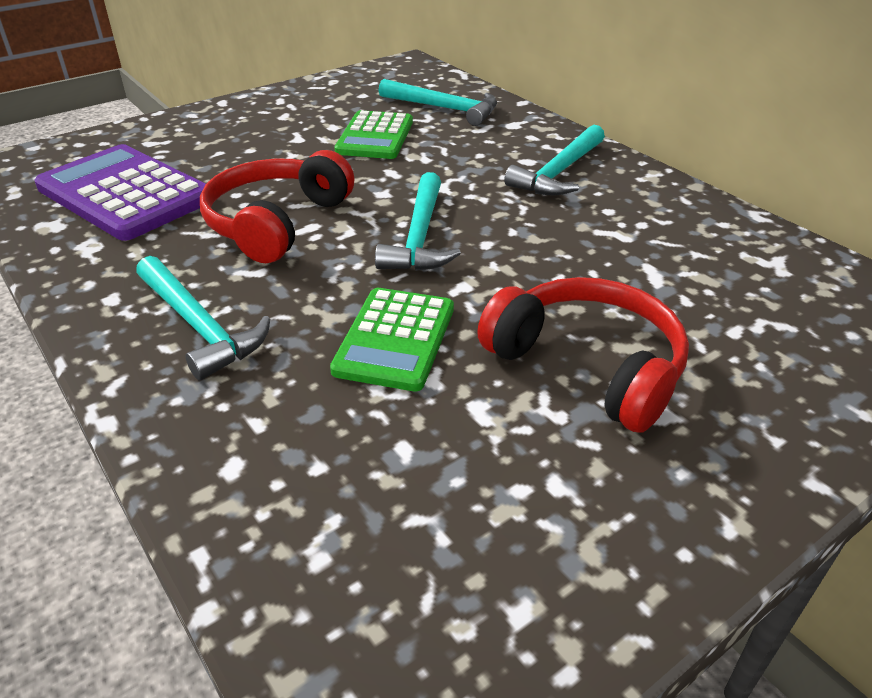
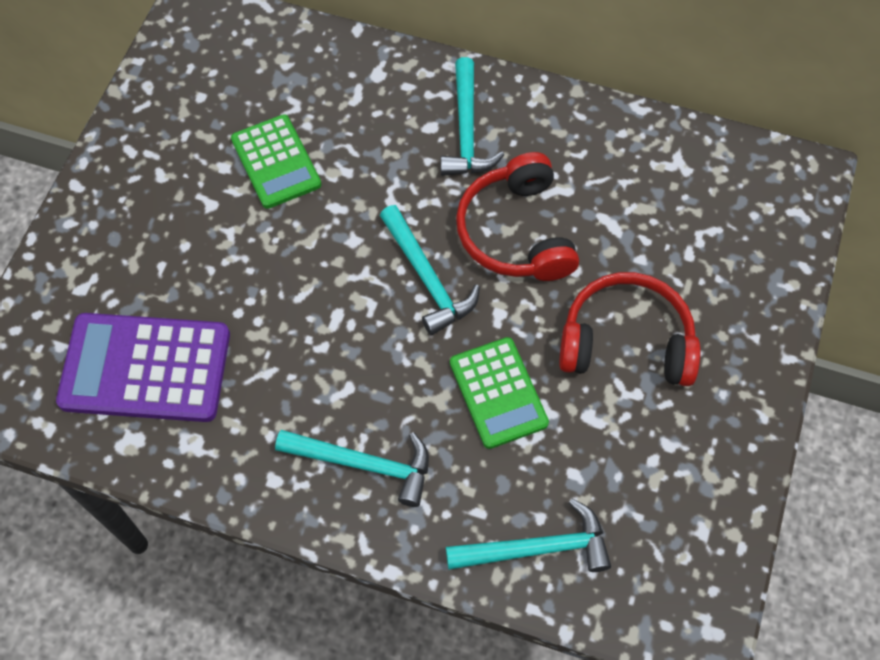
camera: 35 degrees left, 25 degrees up
red headphones [200,150,354,263] -> red headphones moved to [456,152,579,281]
turquoise hammer [378,79,497,126] -> turquoise hammer moved to [446,499,611,572]

